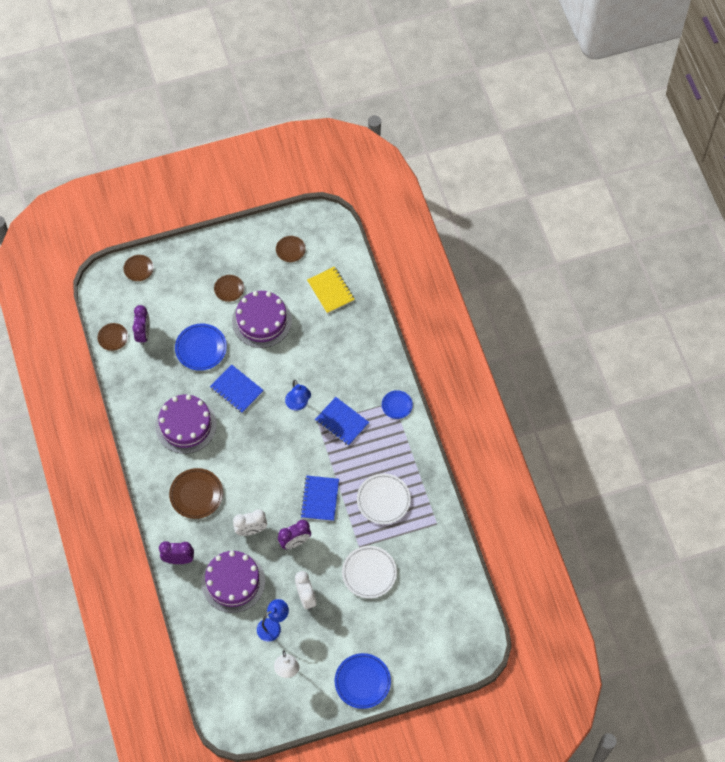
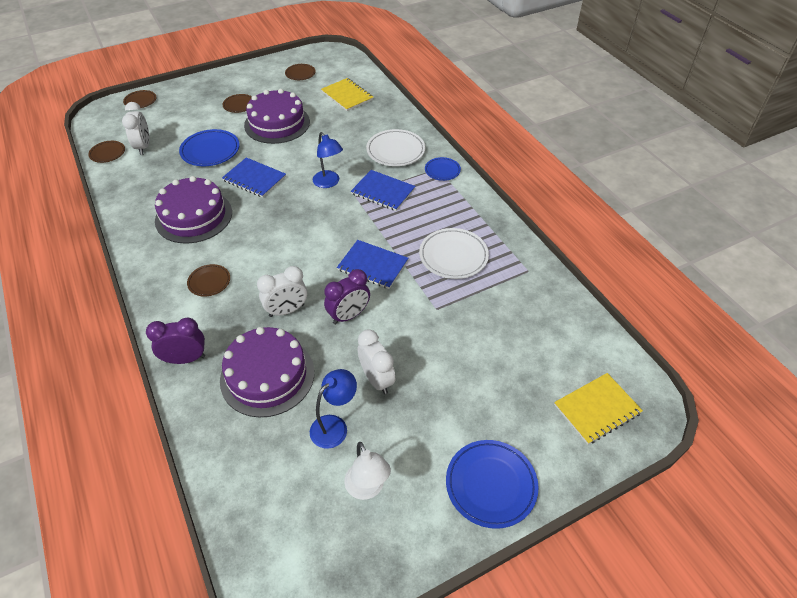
camera: 10 degrees left, 15 degrees down
purple clock [132,305,149,345] -> white clock [122,102,149,155]
brown plate [169,468,223,519] -> brown plate [187,264,230,297], size x0.59
blue notebook [300,476,339,521] -> blue notebook turned 60 degrees counterclockwise [337,240,408,289]
white plate [342,546,397,598] -> white plate moved to [366,129,425,166]
none -> yellow notebook [554,373,643,445]

